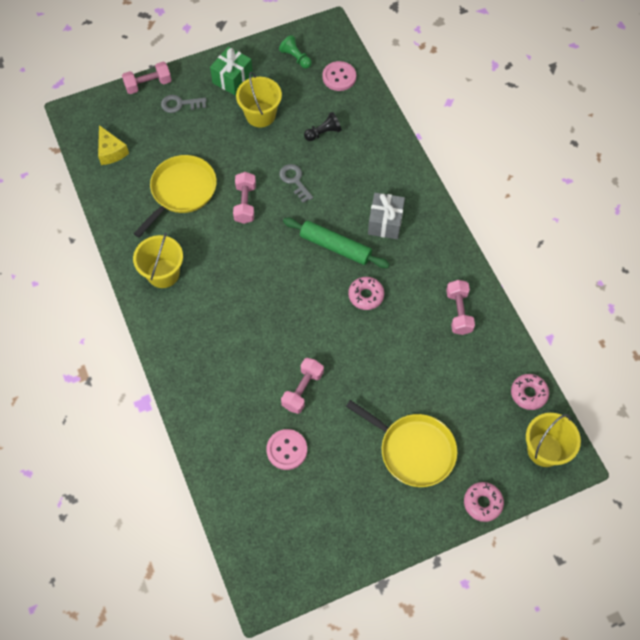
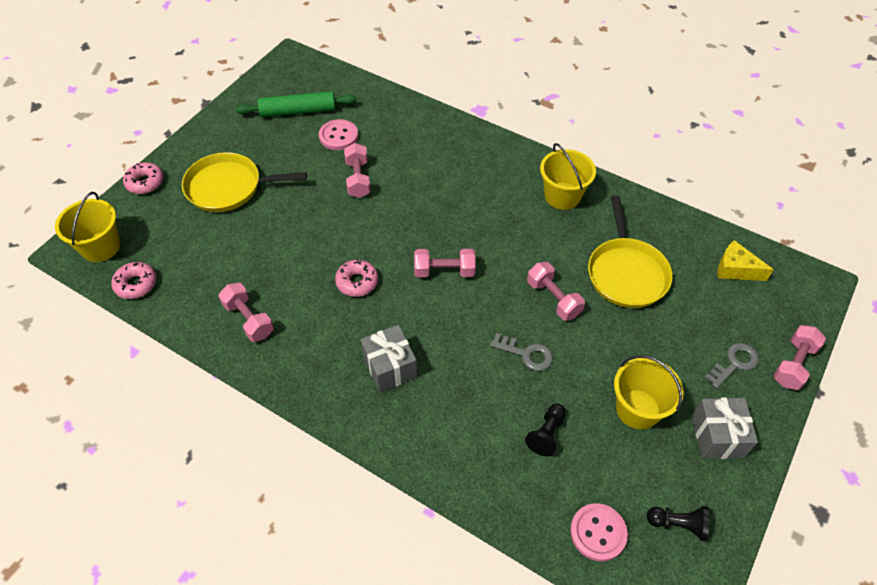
camera: 145 degrees right, 10 degrees down
green gift [210,47,253,95] -> grey gift [692,397,758,459]
green pawn [279,35,312,69] -> black pawn [647,506,709,541]
green rolling pin [283,218,390,268] -> green rolling pin moved to [236,91,357,117]
none -> pink dumbbell [414,249,475,277]

